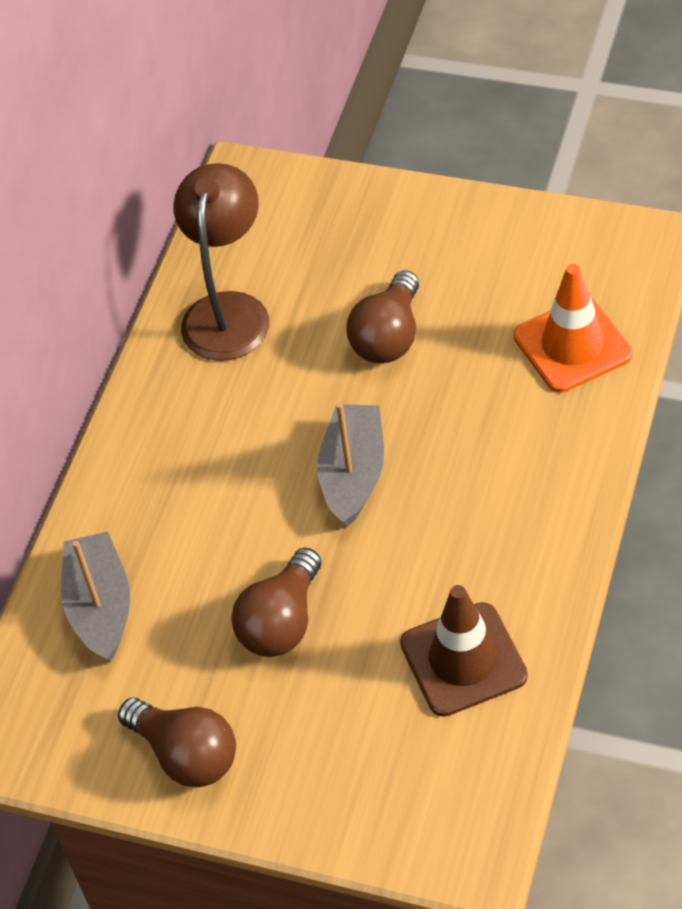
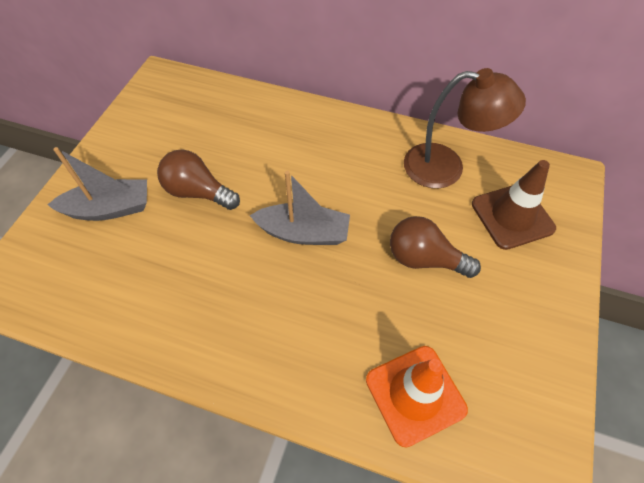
camera: 85 degrees right, 5 degrees up
grey boat [61,531,130,662] -> grey boat moved to [47,147,147,221]
brown light bulb [118,698,236,787] -> none
brown traffic cone [400,585,528,717] -> brown traffic cone moved to [472,160,556,250]

